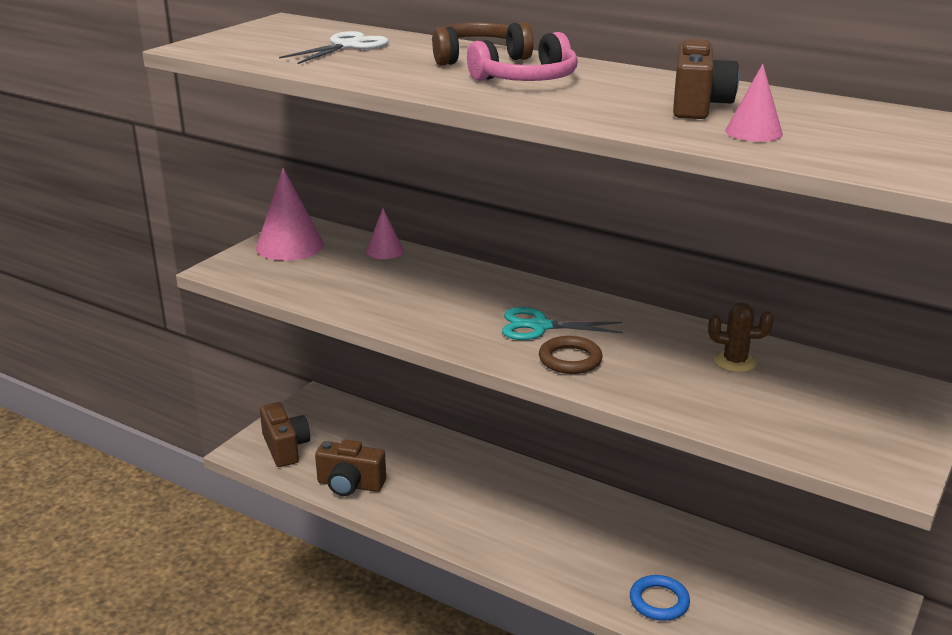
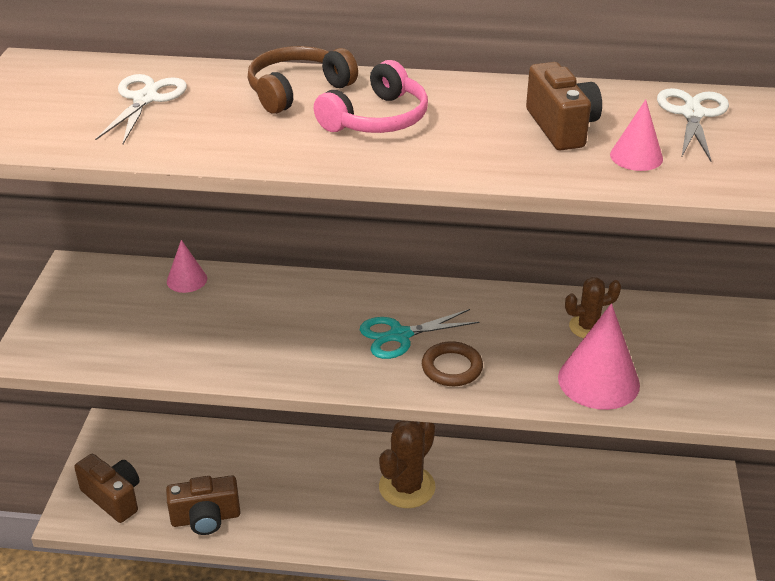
camera: 25 degrees left, 10 degrees up
pink cone [256,168,324,261] -> pink cone moved to [558,303,640,410]
blue ring [630,575,690,621] -> none
none -> brown cactus [379,420,436,508]
none -> white scissors [657,88,729,161]

